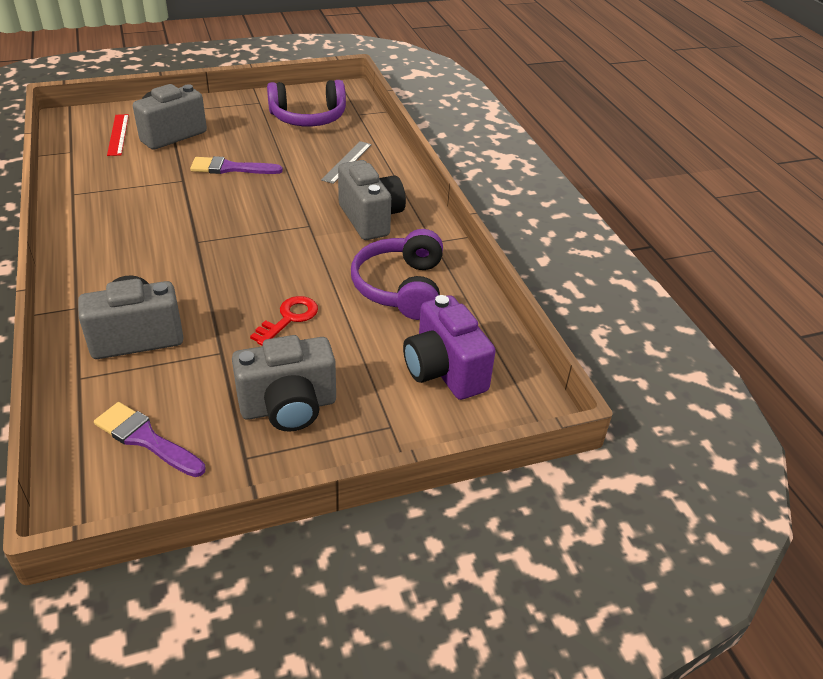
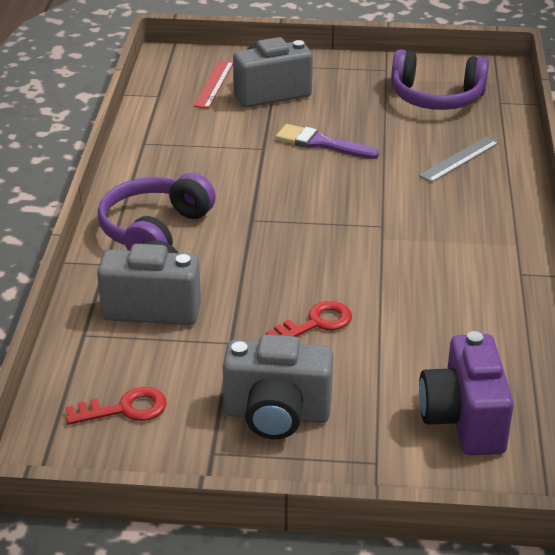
camera: 25 degrees right, 5 degrees down
purple brush [94,402,206,477] -> red key [65,387,167,425]
grey camera [338,160,406,240] -> none
purple headphones [351,229,443,320] -> purple headphones moved to [98,173,216,251]

